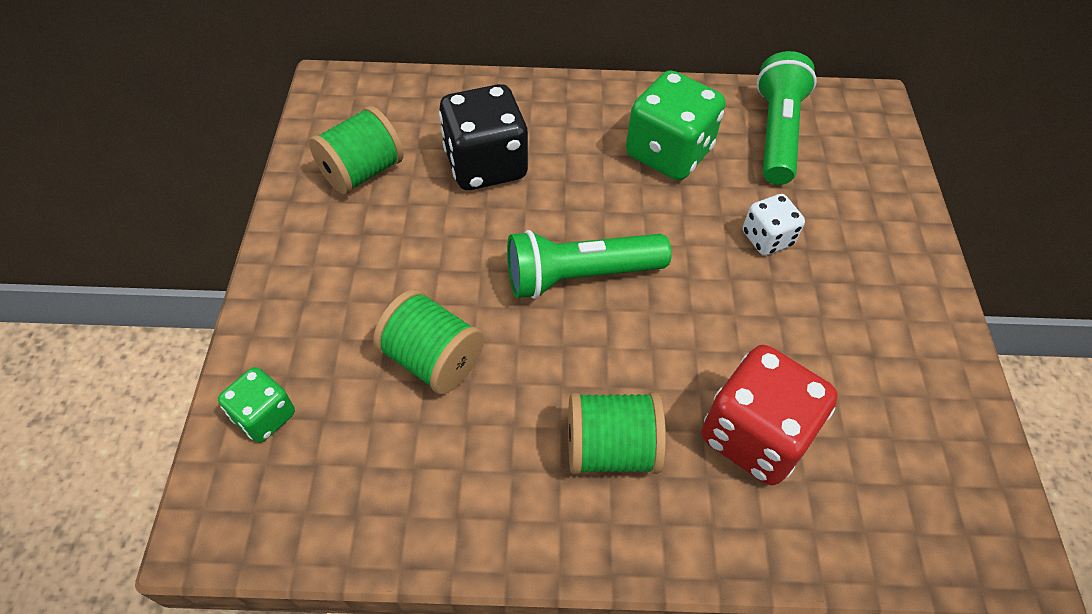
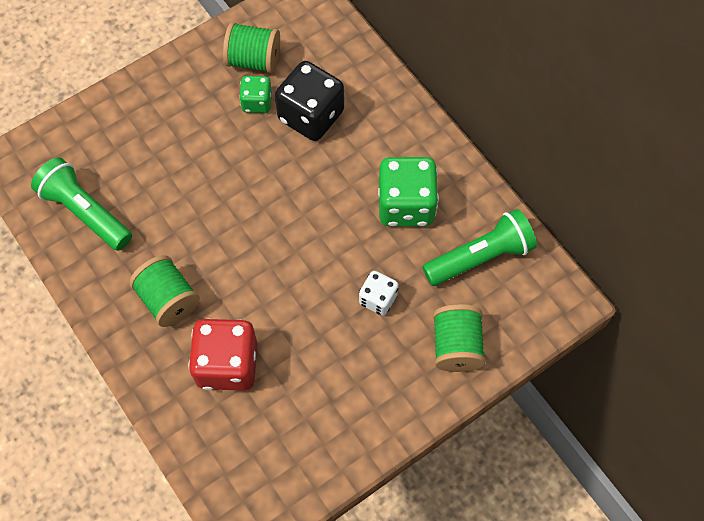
camera: 55 degrees right, 10 degrees up
green dice [218,367,295,443] -> green dice moved to [239,76,272,113]
green spool [373,289,484,394] -> green spool moved to [433,304,486,372]
green flashlight [507,230,672,299] -> green flashlight moved to [31,157,132,251]

